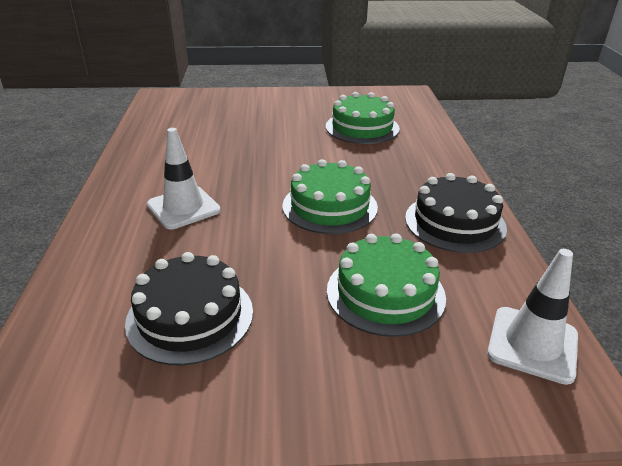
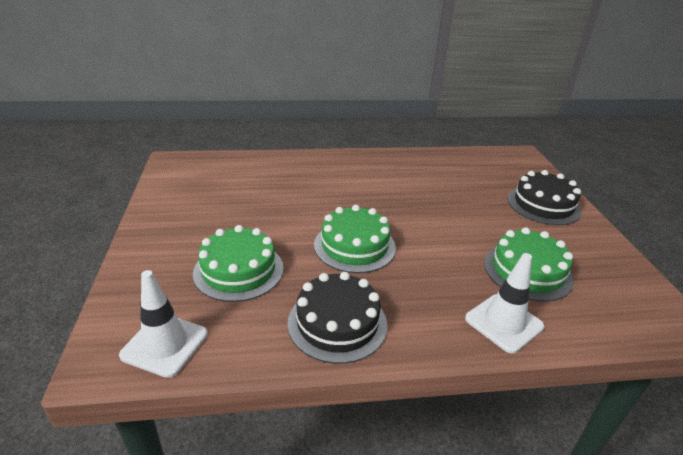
camera: 85 degrees right, 0 degrees up
black cake [125,252,253,365] -> black cake moved to [507,170,581,225]
white traffic cone [147,128,221,229] -> white traffic cone moved to [465,253,545,353]

